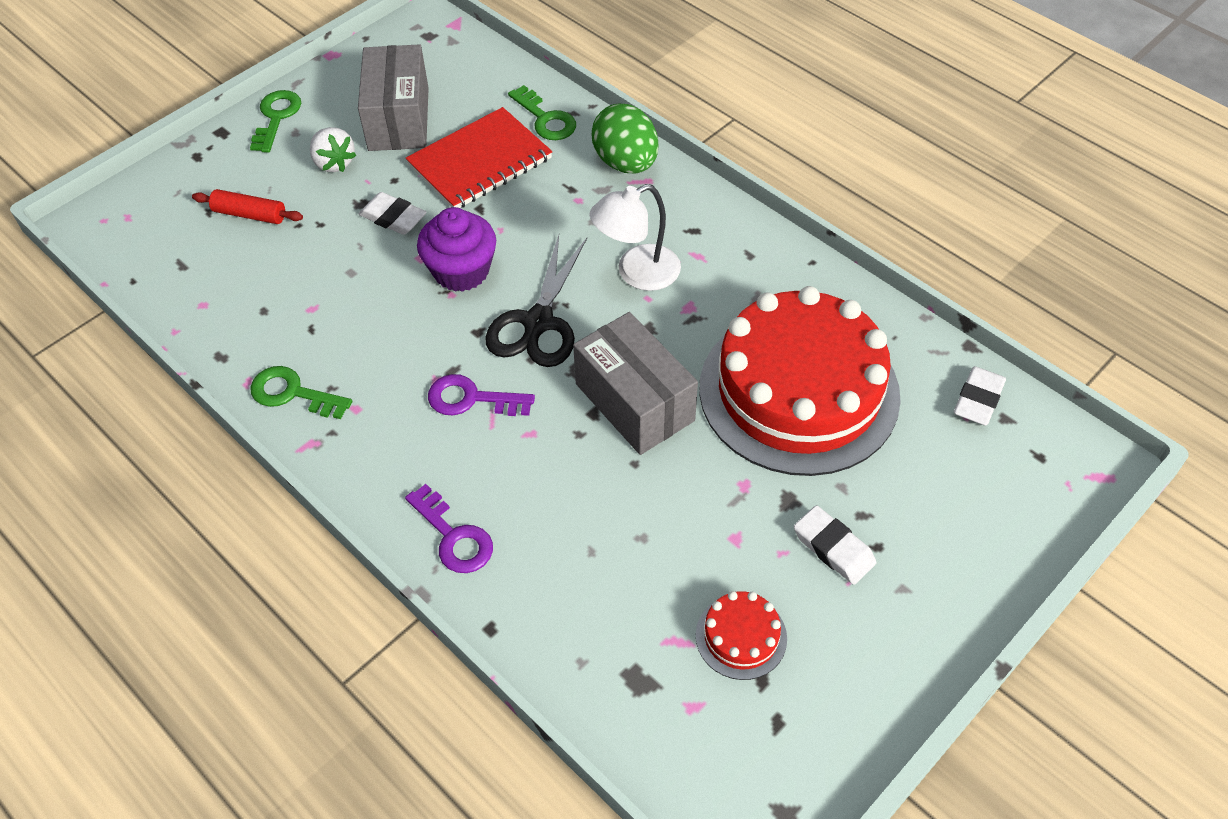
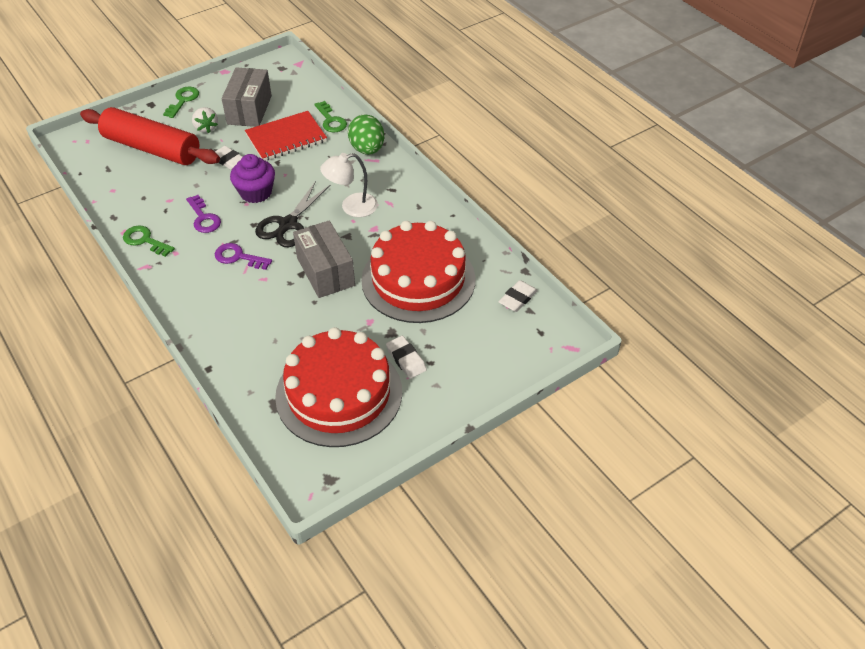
camera: 10 degrees right, 5 degrees down
red rolling pin [192,189,303,224] -> red rolling pin [80,107,220,165], size x2.49
purple key [405,484,493,573] -> purple key moved to [186,195,221,233]
red cake [696,591,787,680] -> red cake [275,327,402,447], size x2.50

